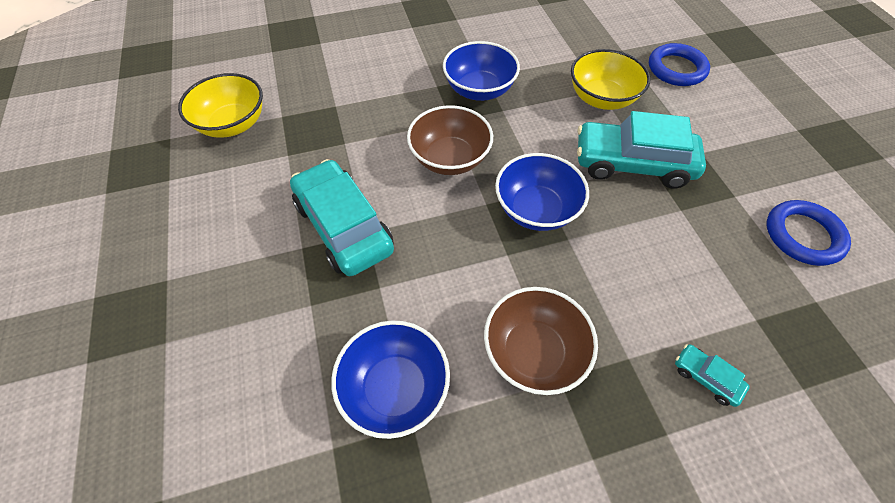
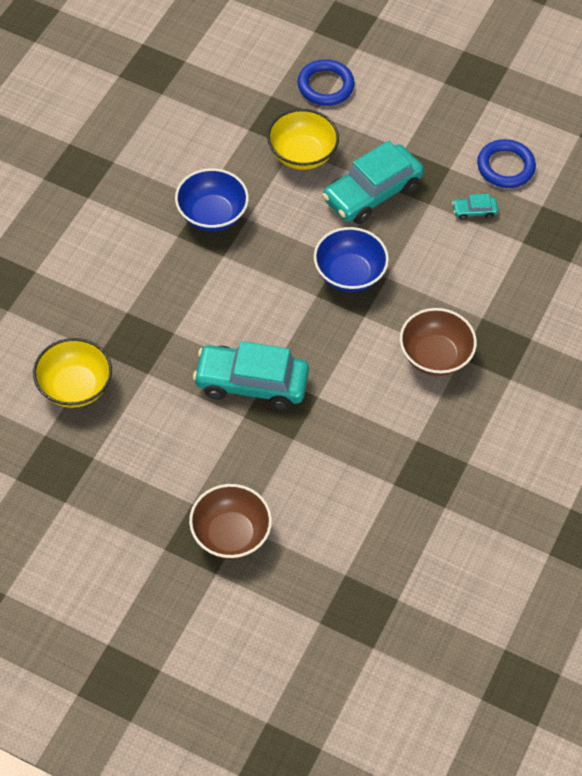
camera: 50 degrees left, 0 degrees up
blue bowl [331,320,450,439] -> none
brown bowl [407,105,493,175] -> brown bowl moved to [189,484,272,559]
turquoise car [675,344,750,407] -> turquoise car moved to [452,194,498,220]

